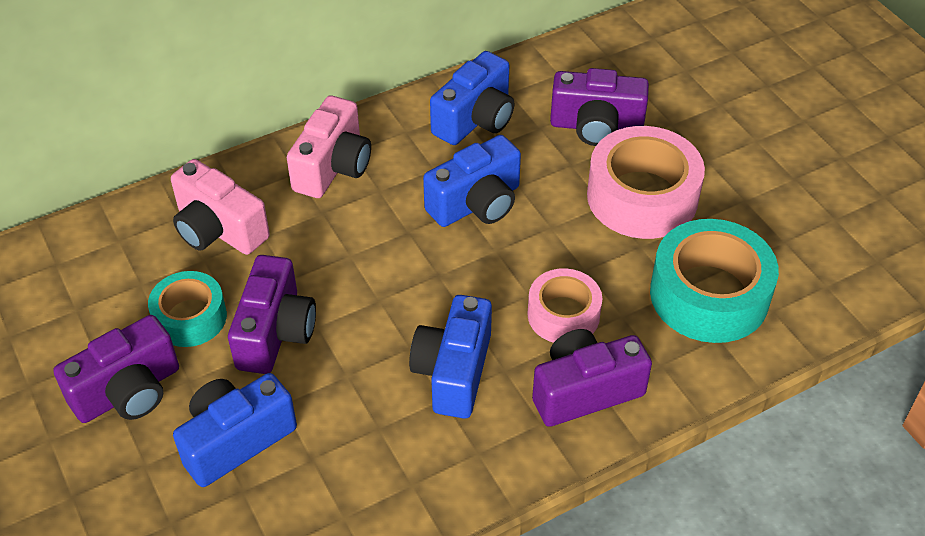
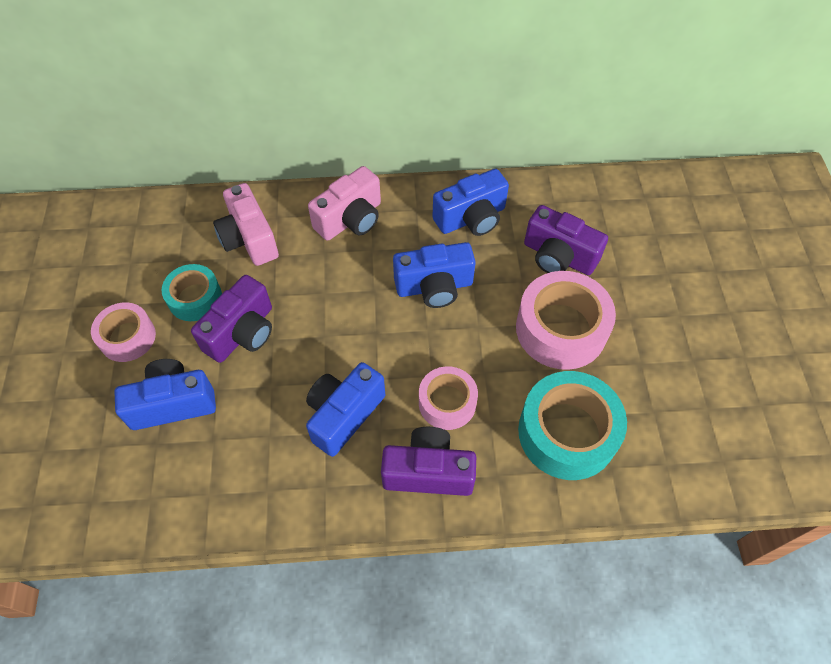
camera: 25 degrees right, 10 degrees up
purple camera [53,315,179,423] -> pink tape [91,302,156,362]

